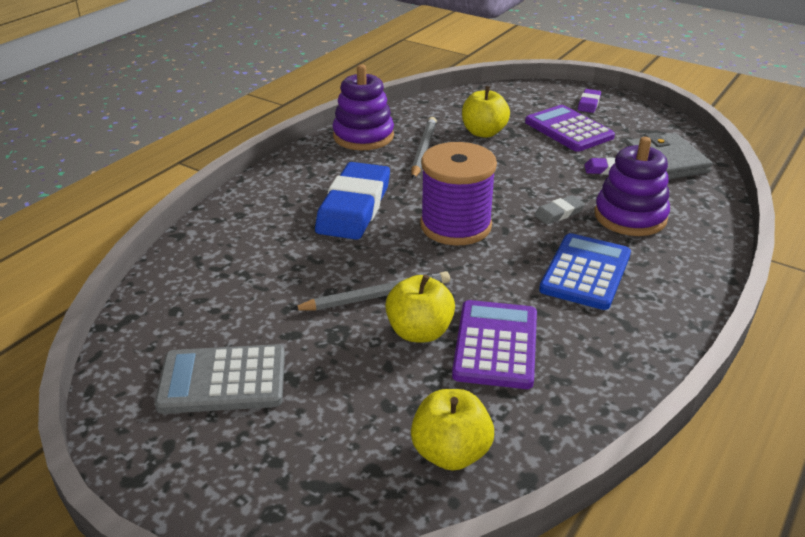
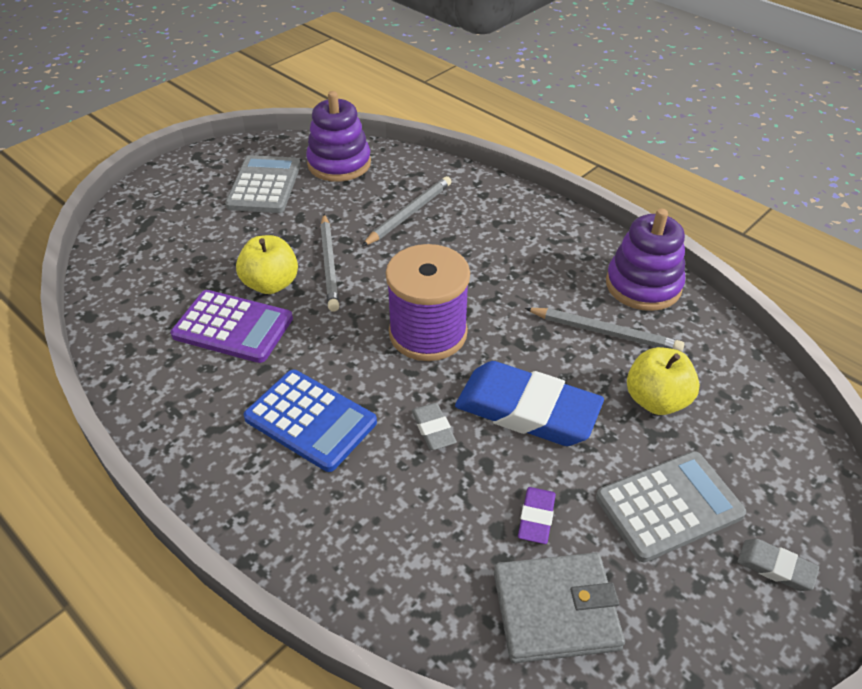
camera: 100 degrees right, 10 degrees up
blue eraser [315,162,390,240] -> blue eraser moved to [455,361,604,446]
yellow apple [411,389,494,471] -> none
purple calculator [525,105,615,152] -> grey calculator [596,451,746,562]
purple eraser [578,89,601,113] -> grey eraser [738,539,819,591]
purple stacking toy [594,137,670,236] -> purple stacking toy moved to [306,91,371,182]
none -> grey pencil [362,176,452,246]

